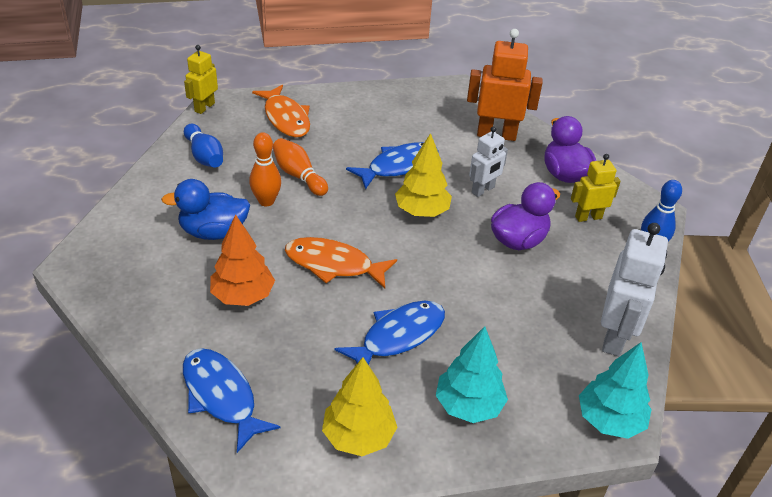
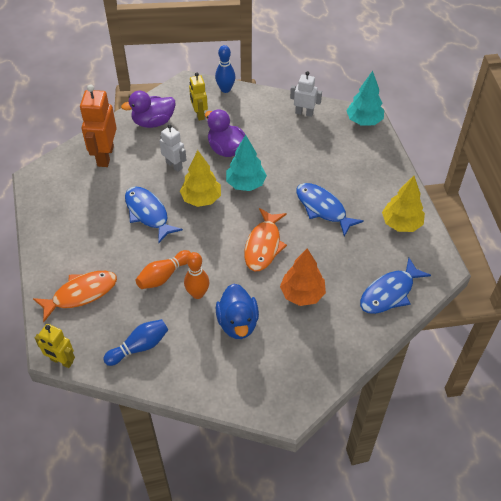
camera: 90 degrees left, 10 degrees up
turquoise tree [436,326,508,423] -> turquoise tree moved to [226,135,267,191]
white robot [601,223,668,356] -> white robot [290,71,322,117], size x0.60

